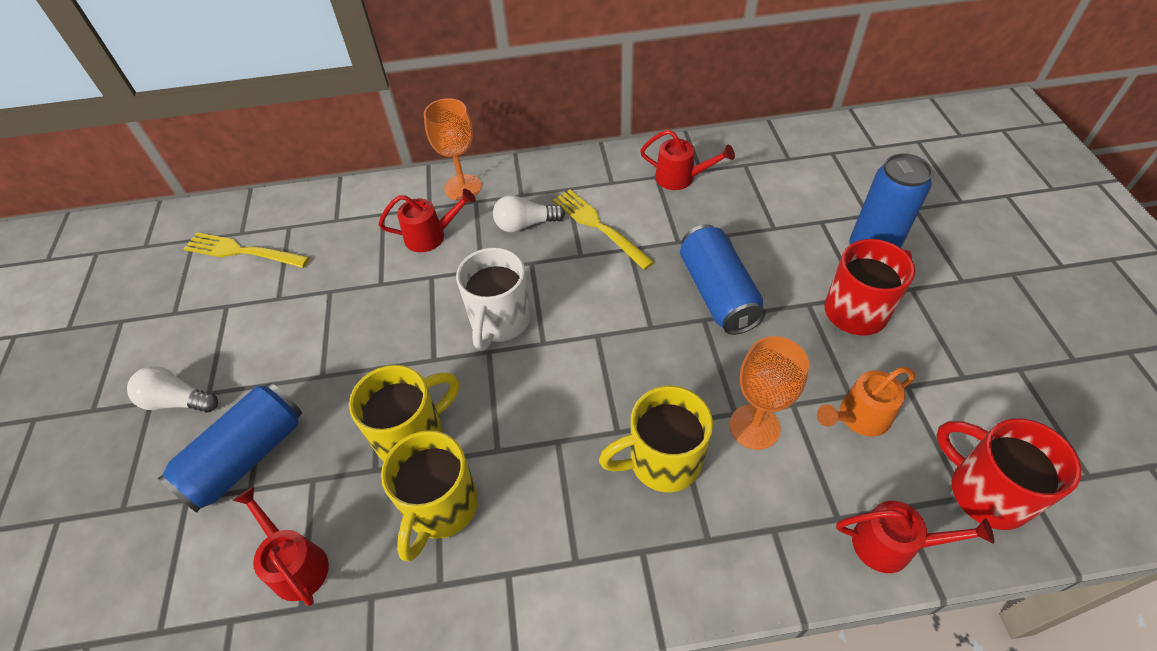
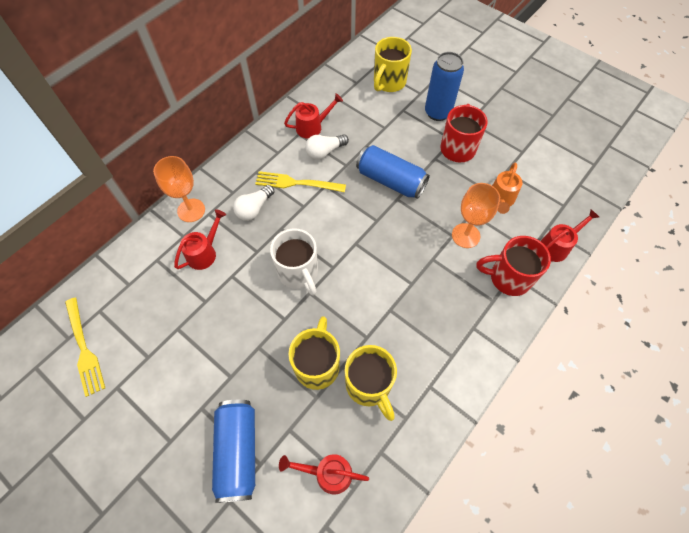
camera: 45 degrees left, 10 degrees up
white light bulb [127,366,218,413] -> white light bulb moved to [305,134,349,160]
yellow fork [183,233,310,268] -> yellow fork turned 90 degrees counterclockwise [65,298,105,397]
yellow mug [599,386,713,492] -> yellow mug moved to [374,37,412,92]
red mug [937,418,1082,530] -> red mug moved to [477,236,551,296]

